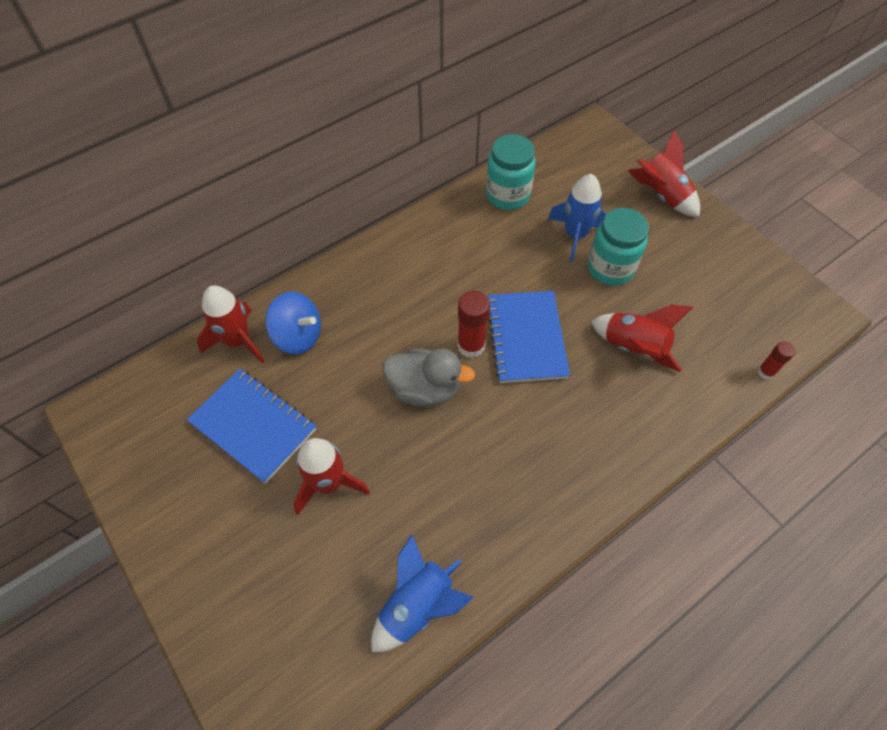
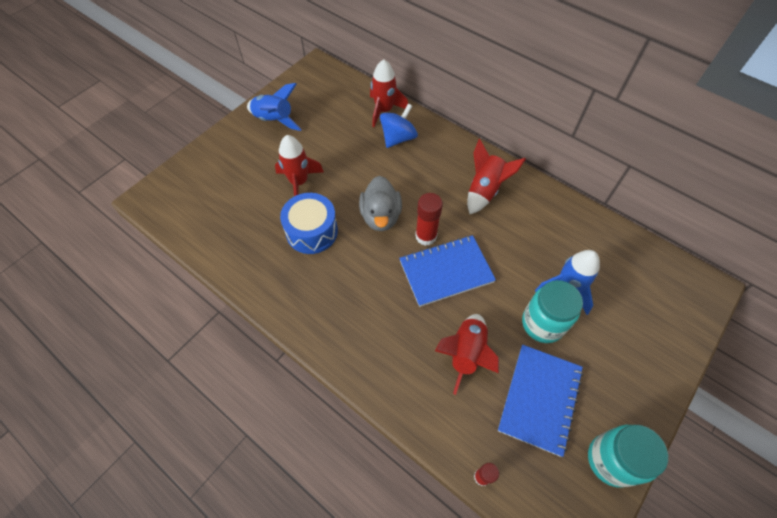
camera: 75 degrees right, 0 degrees up
blue notebook [187,369,316,484] -> blue notebook moved to [498,345,583,457]
blue spinning top [265,292,321,355] -> blue spinning top turned 150 degrees counterclockwise [380,104,418,148]
blue rocket [371,535,474,652] -> blue rocket moved to [247,83,302,131]
turquoise jar [486,134,536,210] -> turquoise jar moved to [588,425,668,488]
red rocket [627,130,700,217] -> red rocket moved to [467,139,526,214]
none -> blue drum [280,193,338,254]

